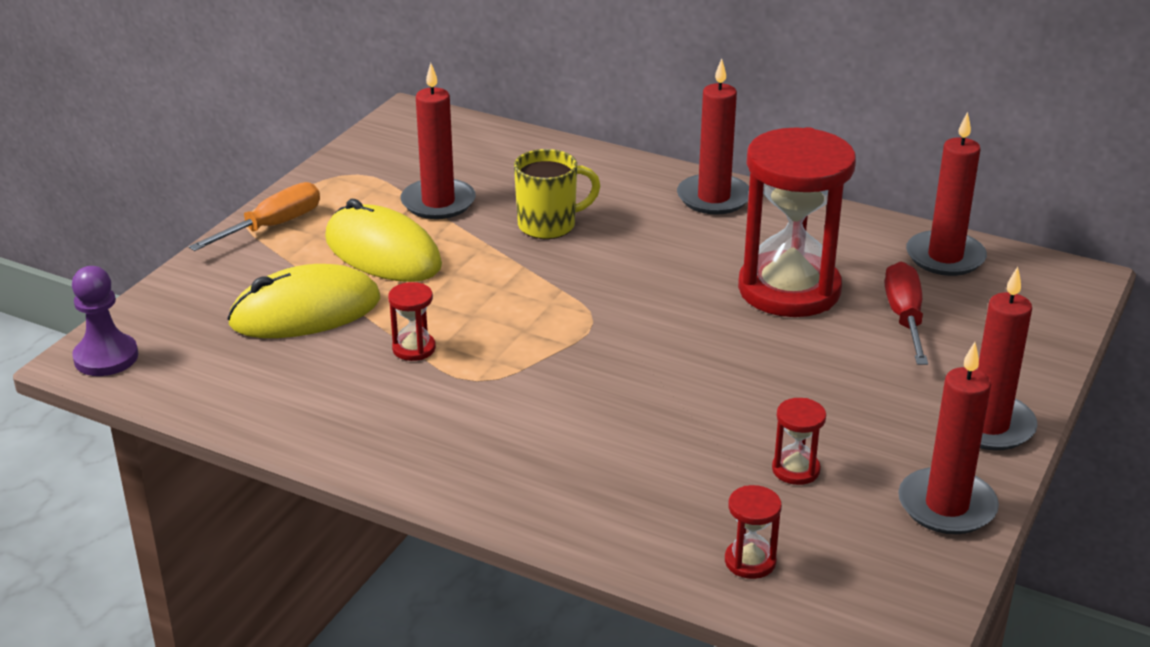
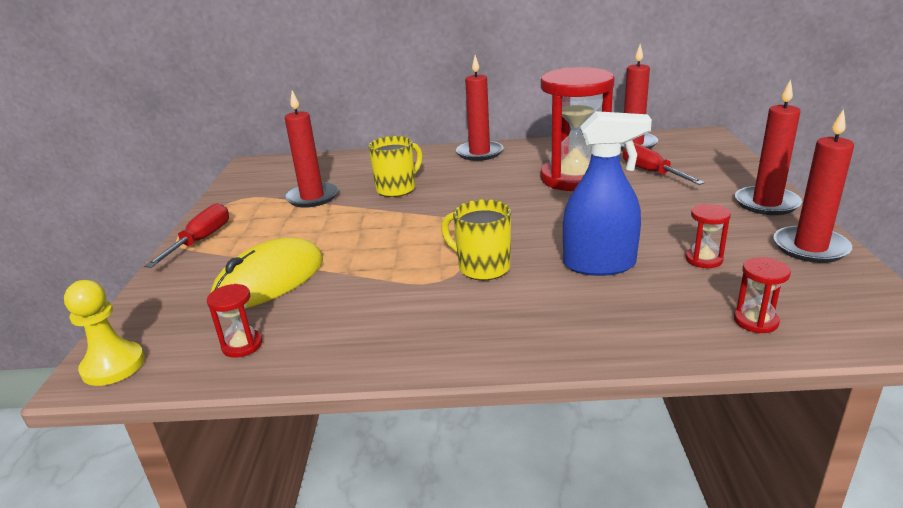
camera: 25 degrees left, 5 degrees down
purple pawn [72,266,138,376] -> yellow pawn [64,280,145,386]
orange screwdriver [189,182,320,251] -> red screwdriver [144,203,229,268]
yellow mouse [325,199,442,282] -> none
red hourglass [388,282,436,361] -> red hourglass moved to [207,284,262,358]
none -> yellow mug [441,199,511,280]
none -> blue spray bottle [563,111,652,276]

